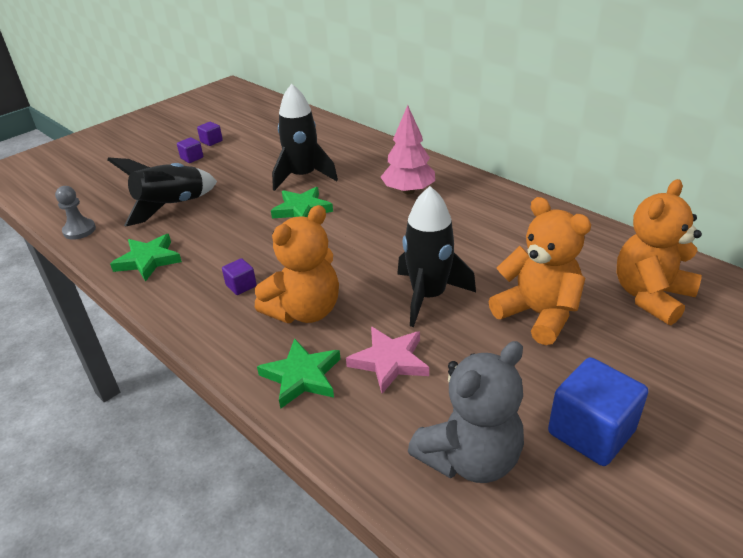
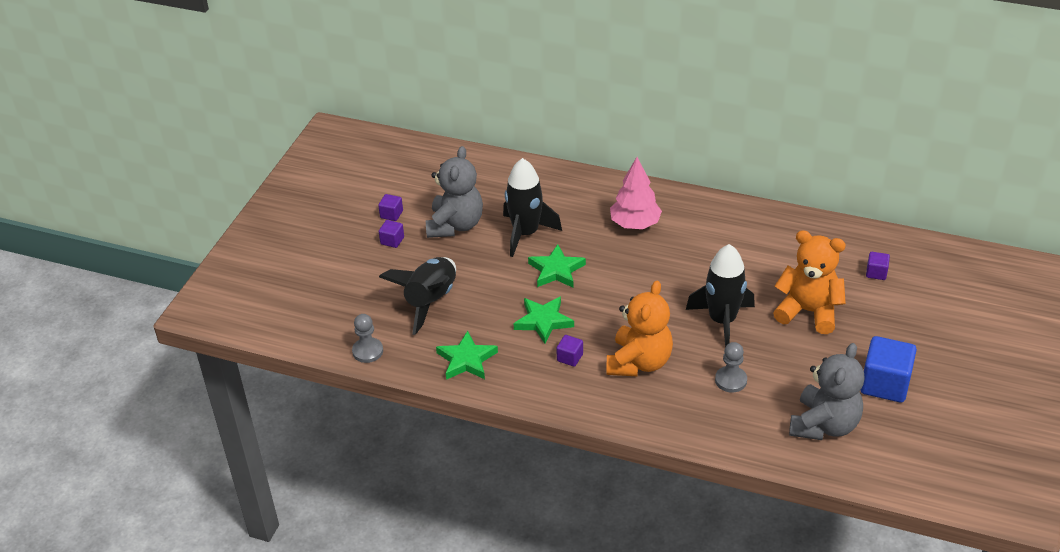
camera: 25 degrees left, 5 degrees up
green star [257,338,341,408] -> green star moved to [514,297,574,344]
pink star [346,327,429,394] -> grey pawn [715,342,747,393]
orange teddy bear [617,179,702,325] -> purple cube [866,252,890,280]
none -> grey teddy bear [426,146,483,238]

